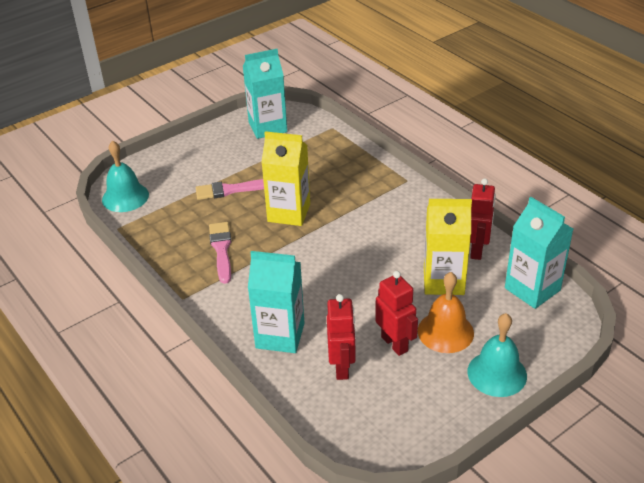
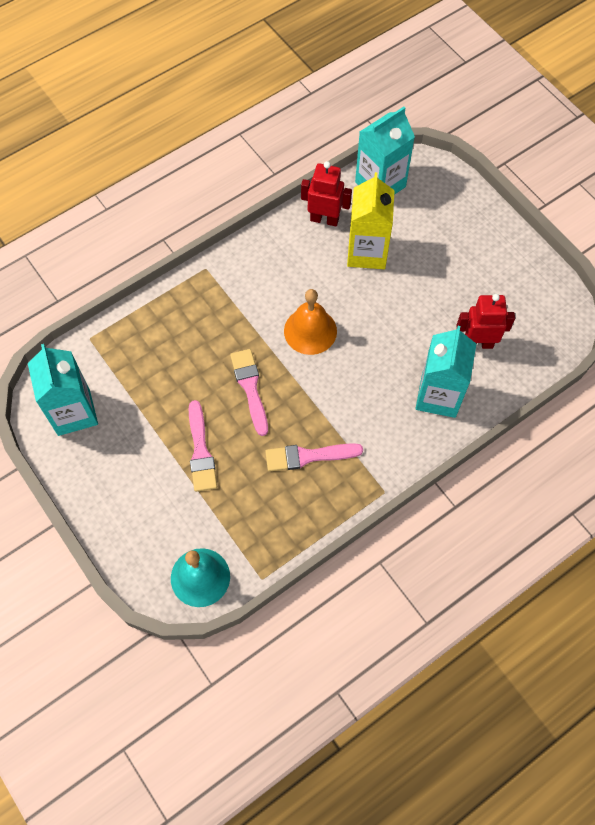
camera: 90 degrees left, 25 degrees up
yellow carton [261,131,310,226] -> pink brush [230,349,268,436]
red robot [375,271,418,356] -> none
orange bell [418,272,474,353] -> orange bell moved to [284,289,337,355]
turquoise bell [467,313,527,397] -> none

